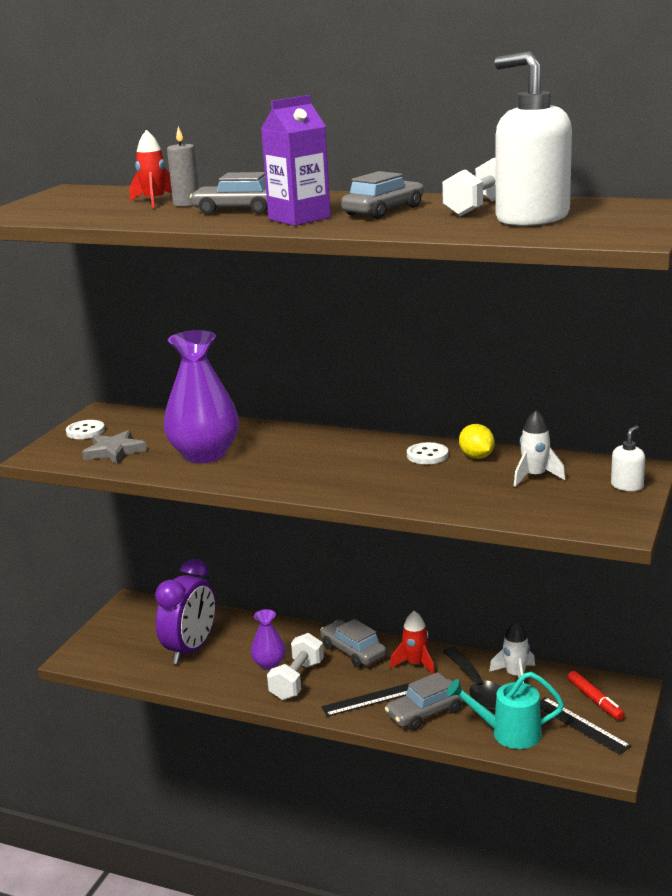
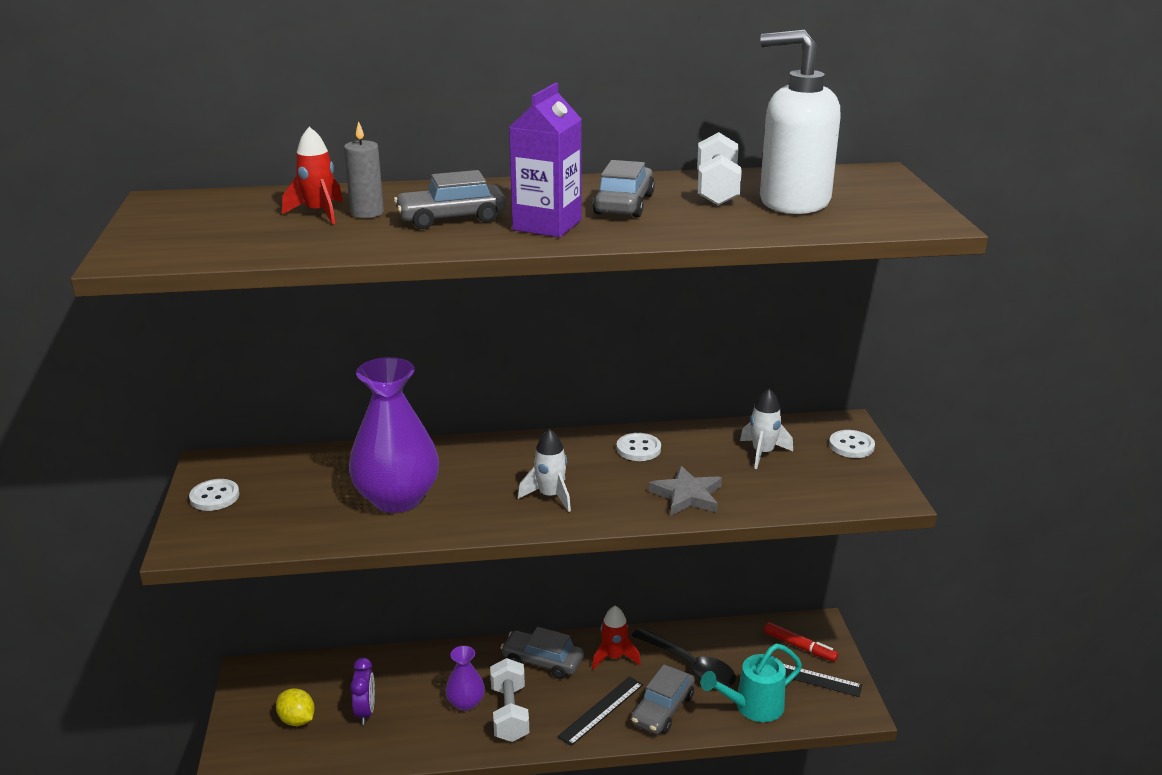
camera: 30 degrees left, 5 degrees up
grey star [82,430,147,464] -> grey star moved to [649,466,722,515]
purple clock [155,559,216,664] -> purple clock [350,658,375,725], size x0.53
yellow lemon [459,424,495,459] -> yellow lemon moved to [276,688,315,726]
white rocket [489,621,535,683] -> white rocket moved to [518,429,571,512]
white soap dispenser [611,425,645,491] -> white button [829,430,875,458]

